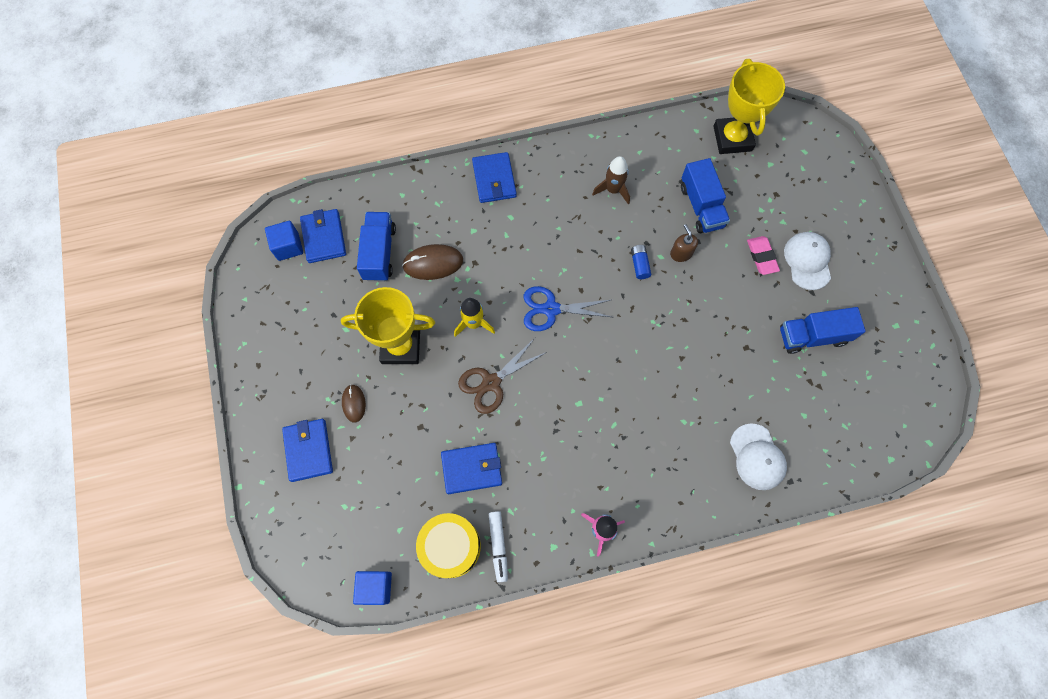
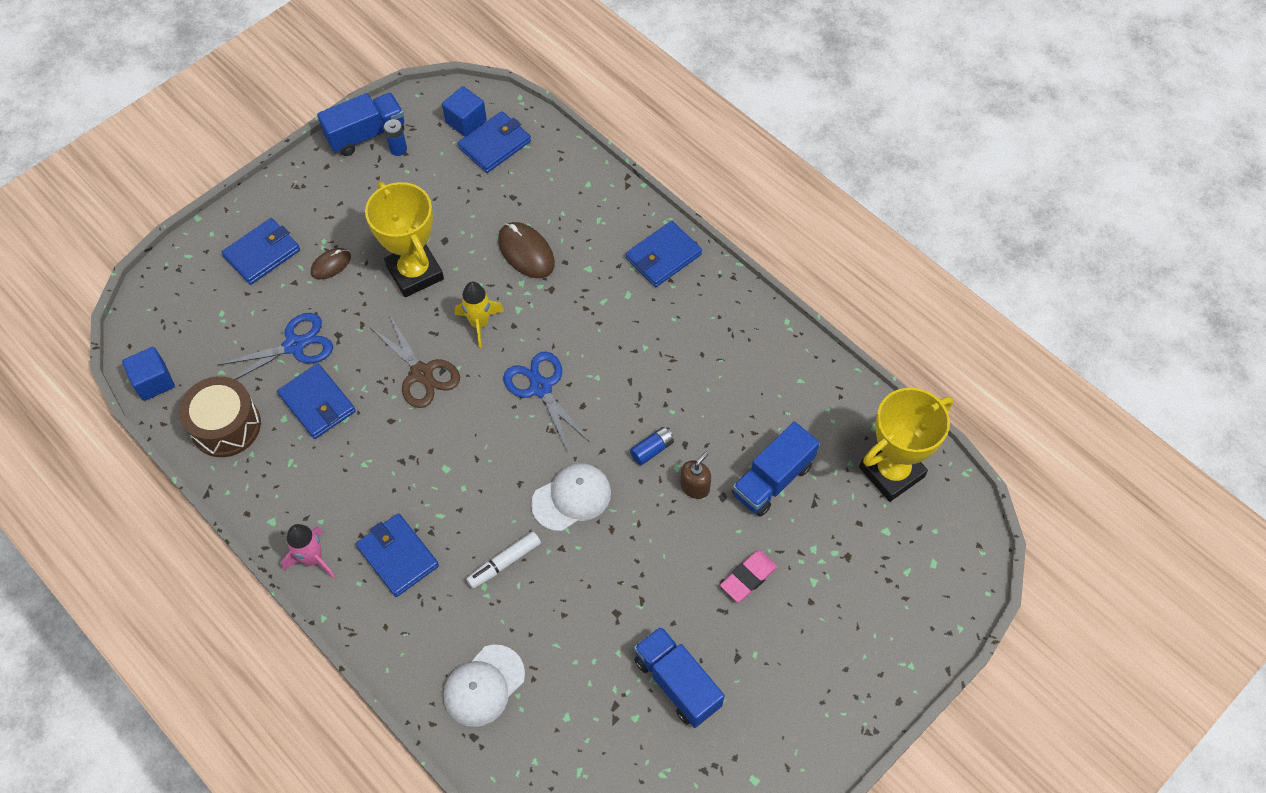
camera: 60 degrees right, 10 degrees down
blue truck [357,212,396,281] -> blue truck moved to [317,93,404,156]
yellow drum [416,513,481,578] -> brown drum [179,376,261,457]
brown scissors [458,338,547,414] -> brown scissors turned 150 degrees counterclockwise [370,314,460,408]
white marker [489,511,508,583] -> white marker moved to [466,531,541,589]
brown rocket [592,156,630,205] -> none
white cap [784,232,831,290] -> white cap moved to [531,463,611,531]
none -> blue scissors [218,313,333,380]
none -> blue wallet [356,513,439,597]
none -> blue battery [384,119,407,156]

